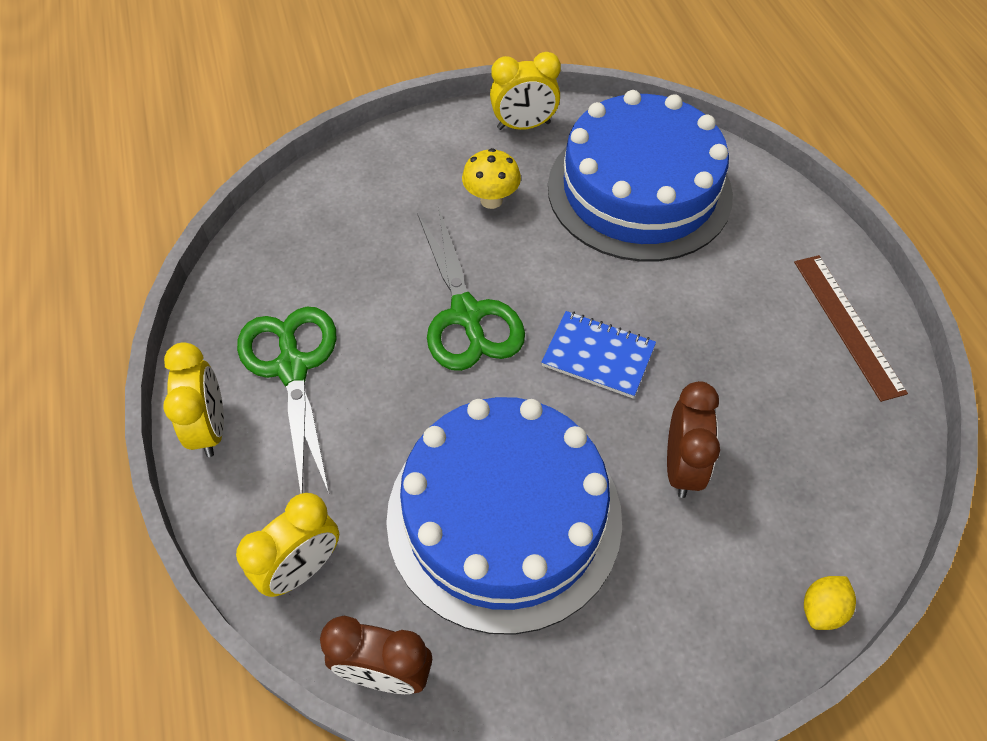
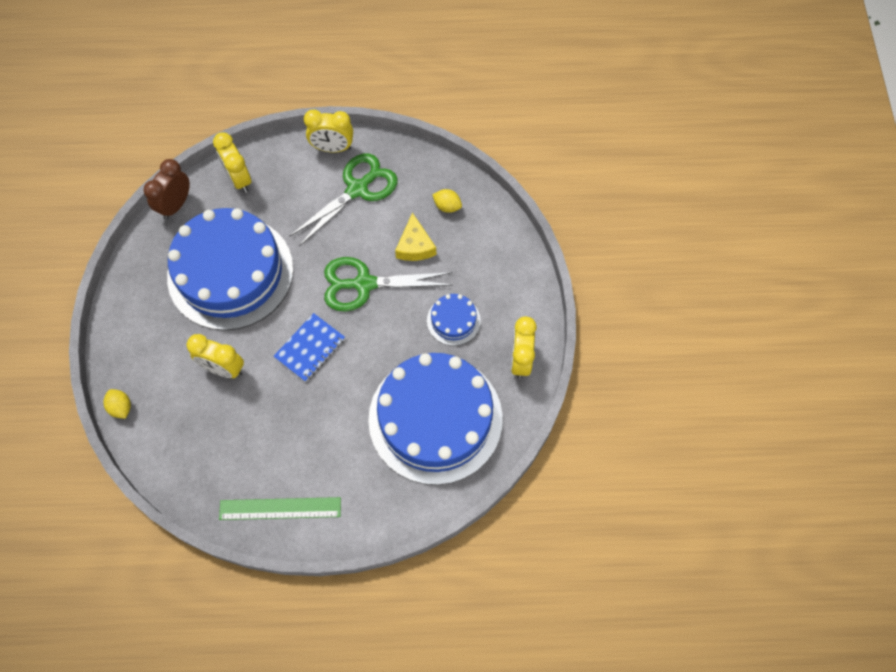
camera: 105 degrees right, 10 degrees up
green scissors [237,307,337,494] -> green scissors turned 45 degrees counterclockwise [289,154,398,246]
yellow mushroom [462,148,521,209] -> blue cake [427,294,481,346]
brown clock [667,381,720,498] -> yellow clock [187,334,244,378]
brown ruler [794,255,908,402] -> green ruler [219,497,341,520]
none -> yellow cheese [395,212,436,261]
none -> yellow lemon [432,189,462,213]

